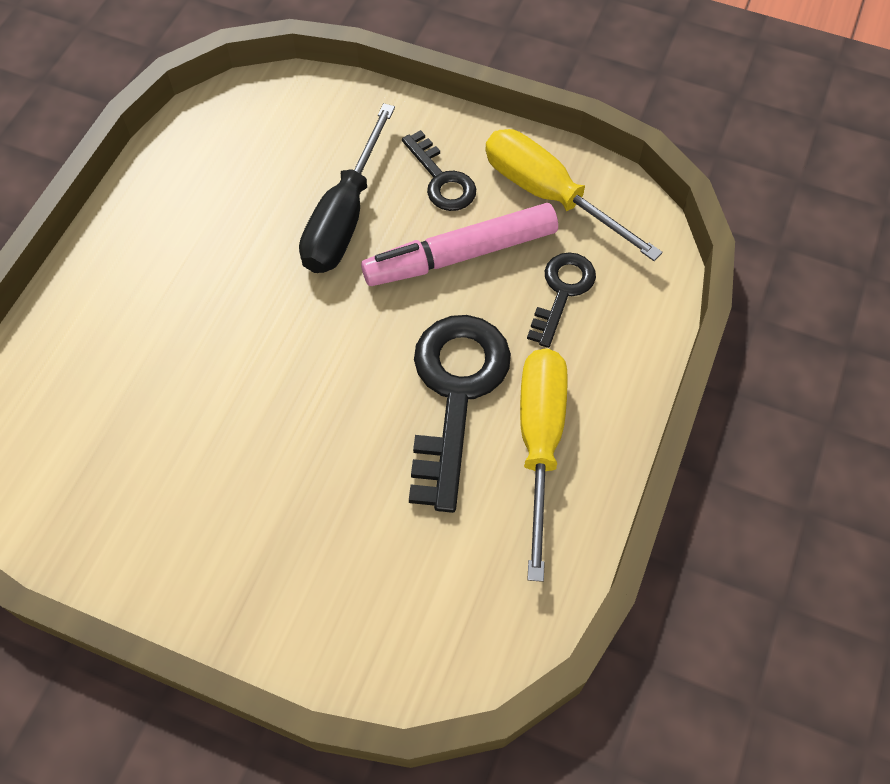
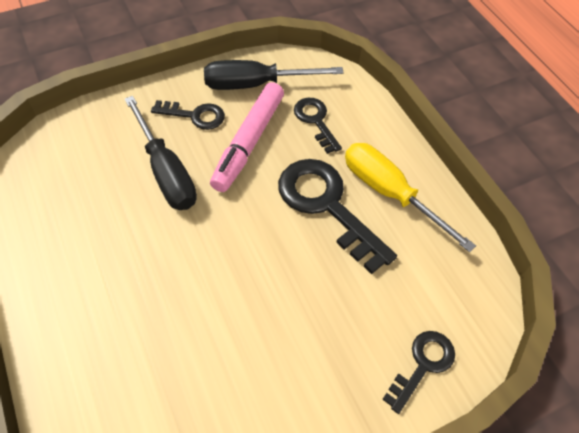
camera: 50 degrees left, 5 degrees down
yellow screwdriver [485,129,663,261] -> black screwdriver [204,60,343,90]
none -> black key [382,331,455,414]

